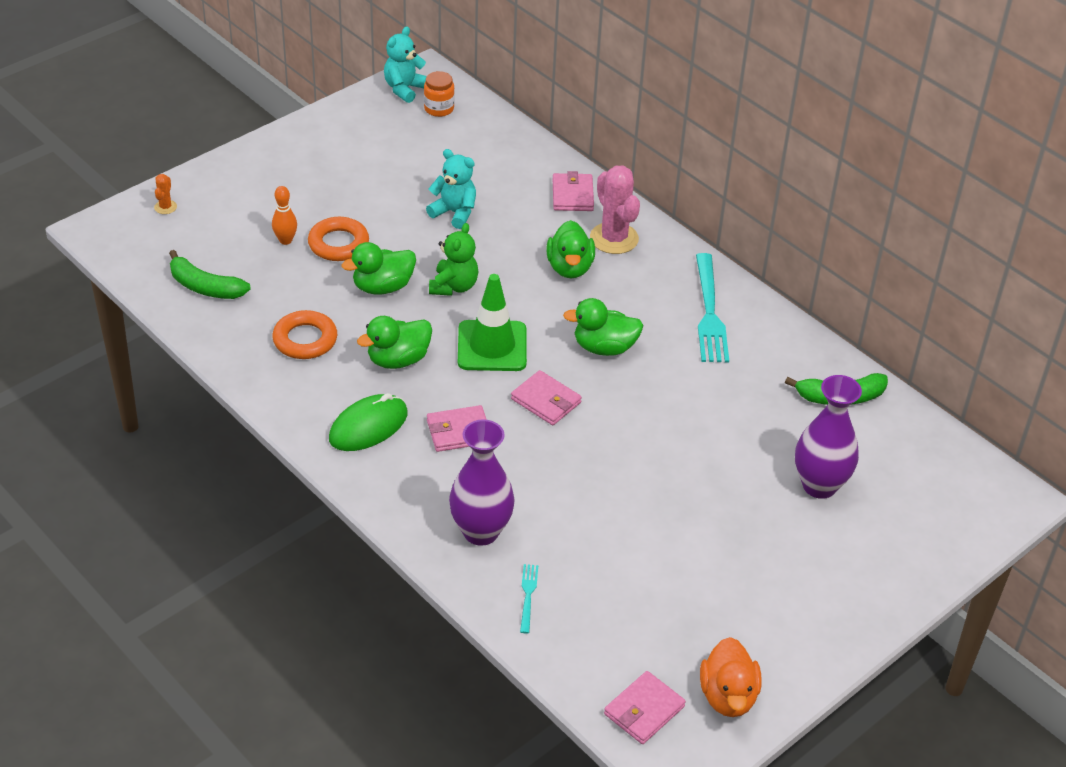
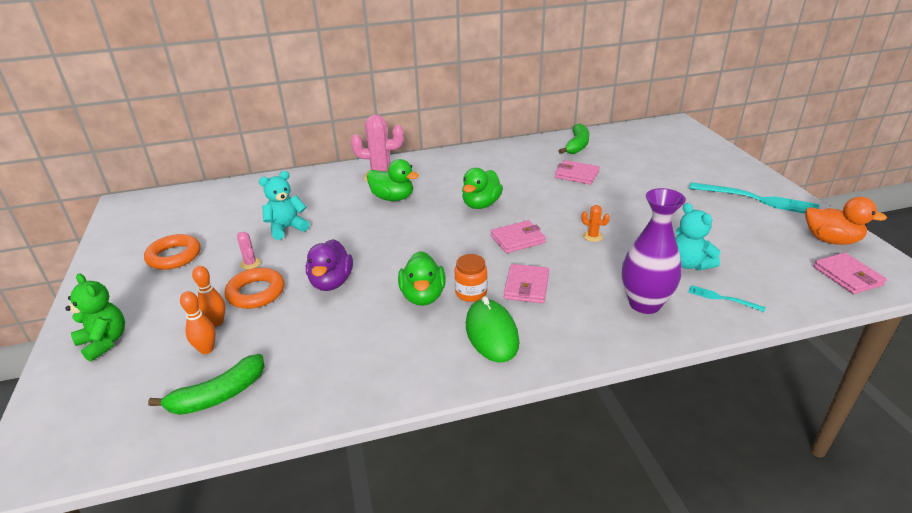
camera: 60 degrees left, 10 degrees down
orange cactus [154,174,177,214] -> orange cactus moved to [581,205,610,242]
orange ring [272,310,337,359] -> orange ring moved to [144,234,201,270]
green duck [341,242,416,295] -> purple duck [306,239,353,291]
turquoise teddy bear [384,27,427,103] -> turquoise teddy bear moved to [675,203,720,271]
orange jar [424,71,455,117] -> orange jar moved to [454,254,487,302]
green teddy bear [429,223,478,296] -> green teddy bear moved to [65,273,125,362]
green traffic cone [458,274,527,371] -> none
pink wallet [553,171,594,211] -> pink wallet moved to [555,160,600,184]
turquoise fork [696,253,729,362] -> turquoise fork moved to [689,182,819,213]
purple vase [795,375,862,499] -> none
none -> orange bowling pin [180,291,216,354]
none -> pink cactus [237,232,261,270]

